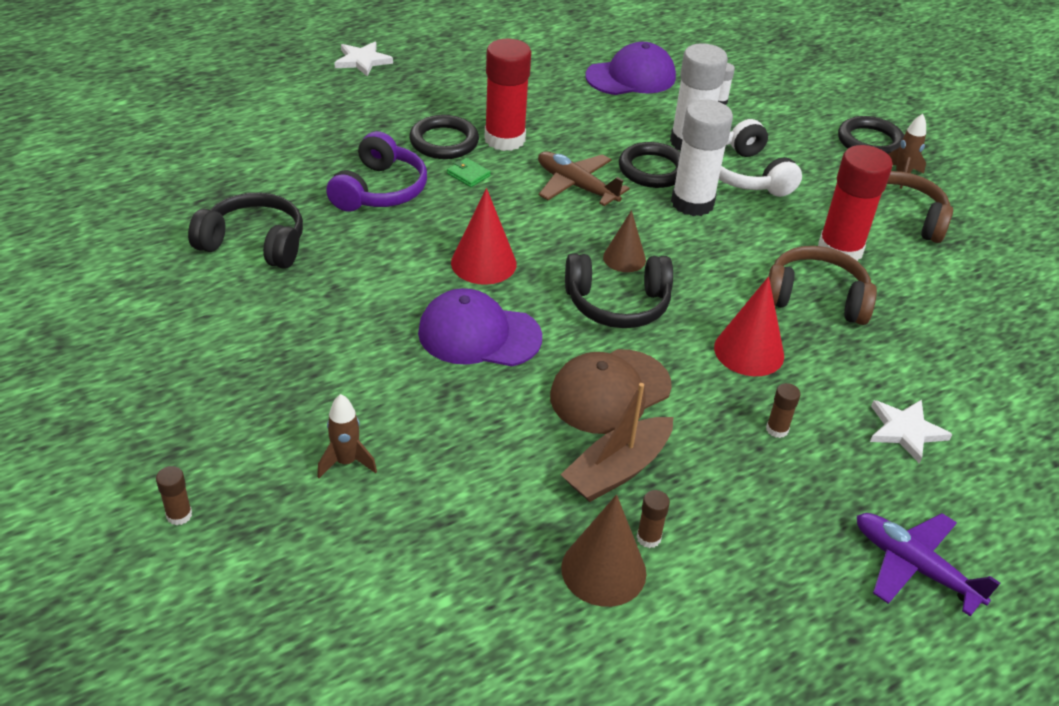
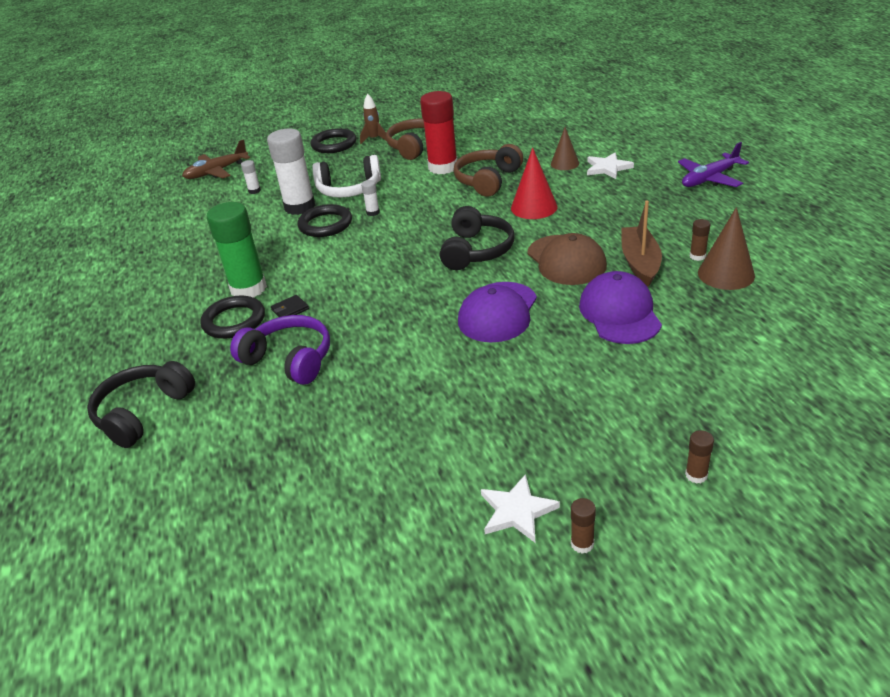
camera: 70 degrees left, 5 degrees down
black headphones [188,192,303,269] -> black headphones moved to [87,361,195,448]
brown rocket [317,394,377,478] -> none
white star [334,42,393,77] -> white star moved to [481,474,560,542]
green wallet [447,158,491,187] -> black wallet [271,295,309,317]
red cone [451,188,517,285] -> none
red glue stick [484,39,531,151] -> green glue stick [207,202,267,298]
brown plane [538,151,630,206] -> brown plane moved to [182,139,250,179]
brown boat [560,383,673,502] -> brown boat turned 150 degrees counterclockwise [622,201,662,287]
purple cap [585,42,676,95] -> purple cap moved to [579,271,662,344]
brown cone [603,210,646,272] -> brown cone moved to [551,127,579,170]
white glue stick [671,100,733,216] -> white glue stick [361,180,380,216], size x0.42
brown glue stick [766,383,800,438] -> brown glue stick moved to [571,498,596,554]

